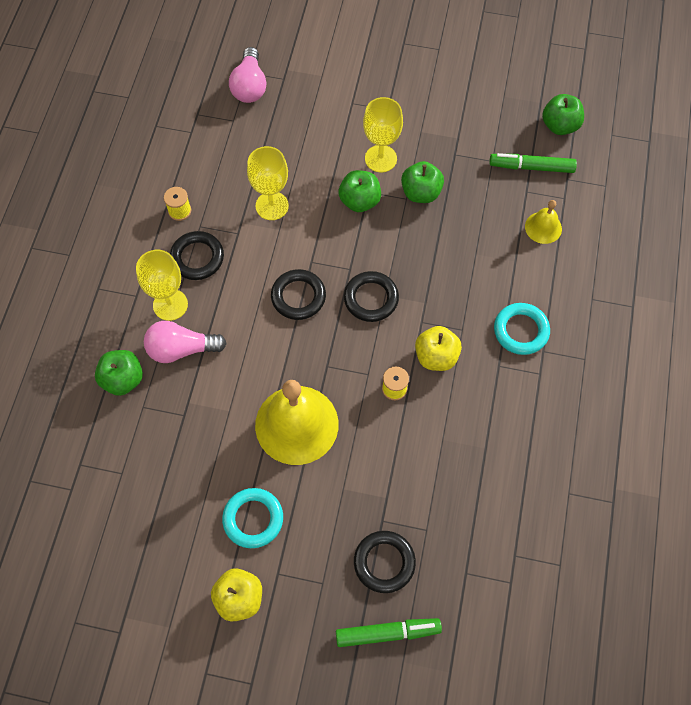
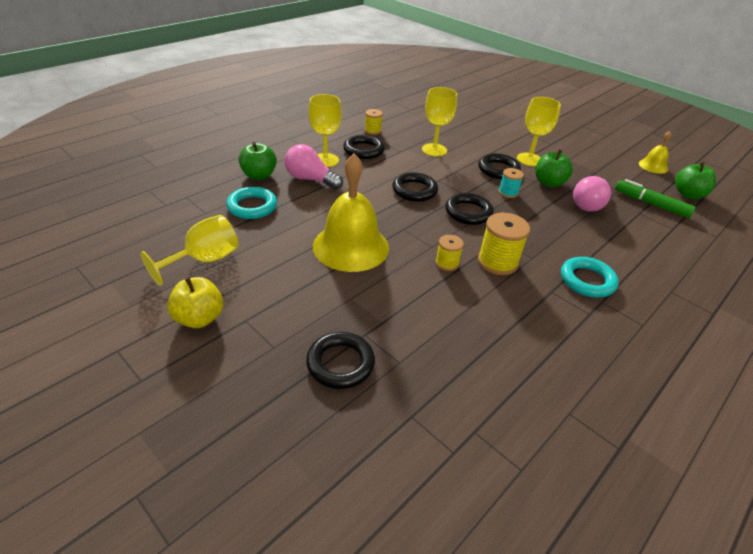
camera: 30 degrees right, 25 degrees down
turquoise ring [222,488,283,548] -> turquoise ring moved to [226,187,277,219]
pink light bulb [229,47,267,103] -> pink light bulb moved to [573,176,611,212]
green marker [336,618,442,647] -> none
green apple [339,170,381,212] -> black ring [478,153,521,179]
yellow apple [415,326,462,371] -> yellow spool [478,213,530,275]
yellow bell [525,200,562,244] -> yellow bell moved to [639,131,671,174]
none -> yellow goblet [140,215,239,286]
none -> turquoise spool [499,168,524,198]

